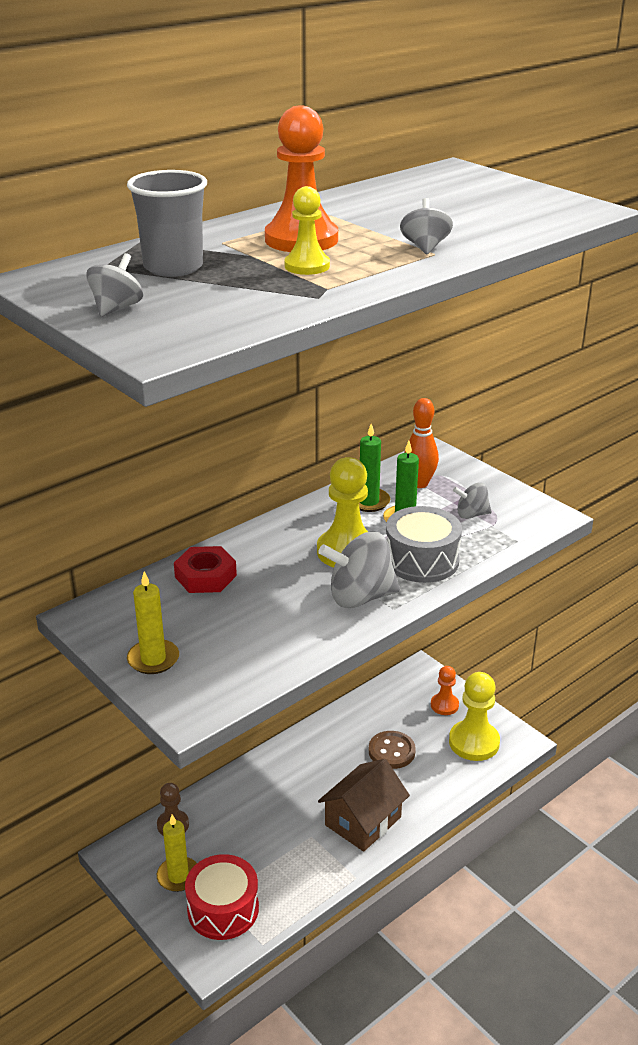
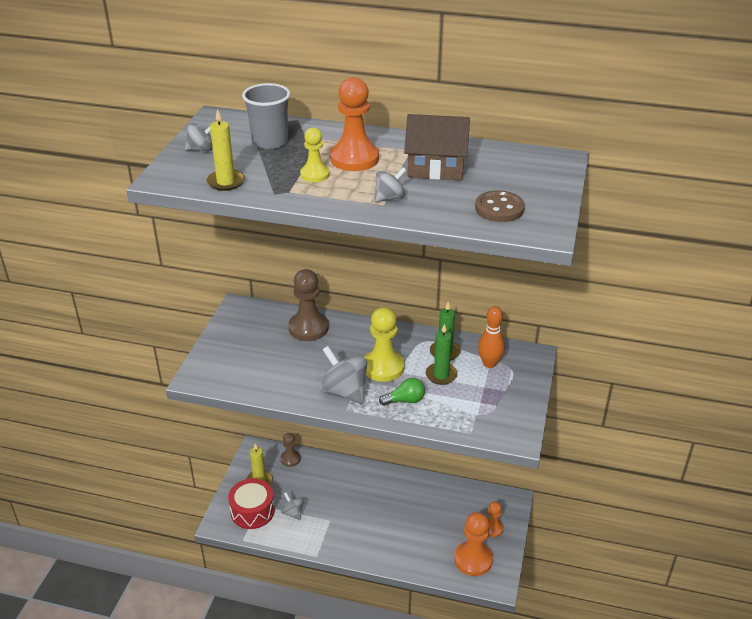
camera: 55 degrees right, 5 degrees up
yellow candle [127,571,179,674] -> yellow candle moved to [206,109,245,191]
red nut [174,546,237,593] -> brown pawn [288,269,329,341]
brown house [318,759,410,852] -> brown house moved to [404,114,470,180]
brown button [369,731,416,769] -> brown button moved to [475,190,525,222]
grey drum [386,506,462,583] -> green light bulb [379,378,425,406]
yellow pawn [449,672,500,761] -> orange pawn [454,512,493,576]
grey spinning top [453,483,492,519] -> grey spinning top moved to [281,492,304,520]

